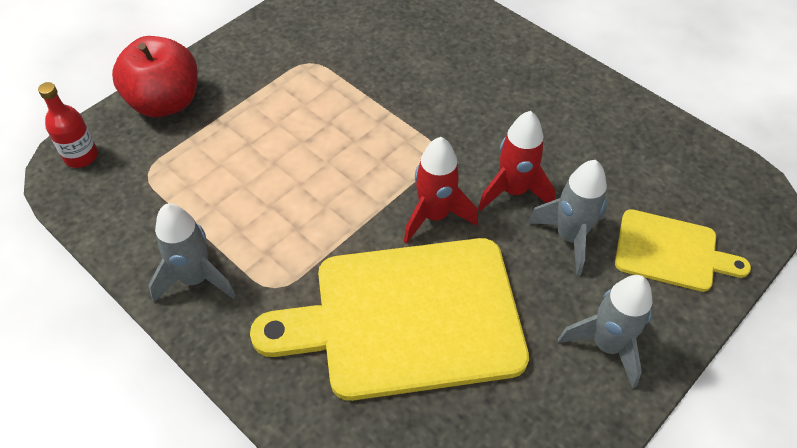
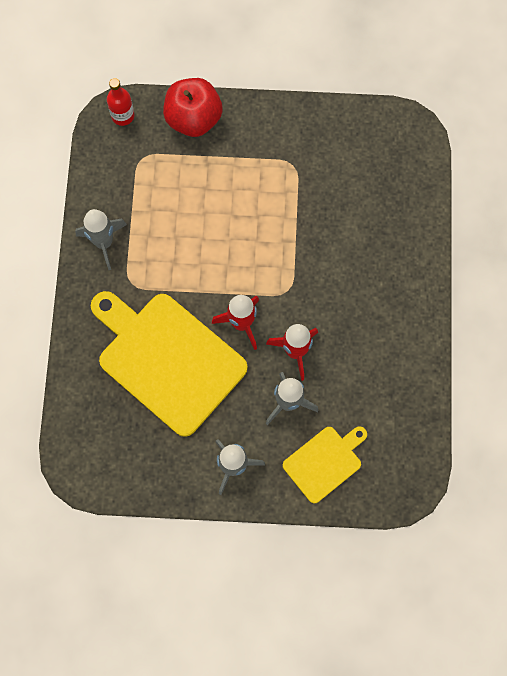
camera: 50 degrees right, 20 degrees up
yellow cutting board [615,209,751,292] -> yellow cutting board turned 105 degrees counterclockwise [283,426,367,503]

